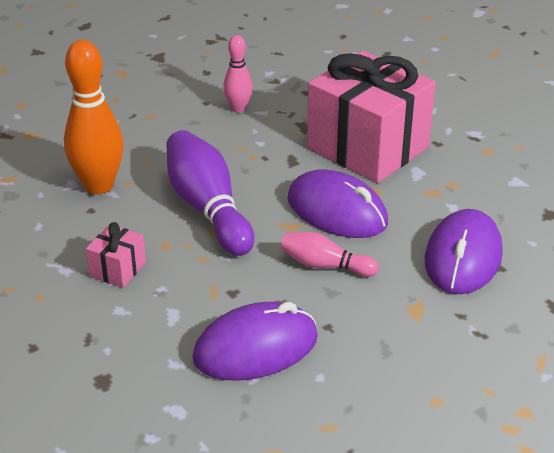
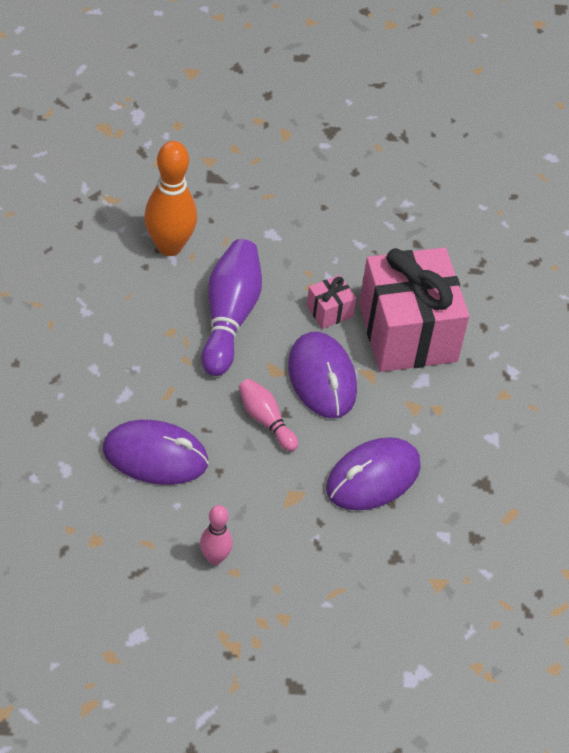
camera: 30 degrees right, 15 degrees up
pink gift [86,222,146,288] -> pink gift moved to [306,275,356,329]
pink bowling pin [223,35,253,113] -> pink bowling pin moved to [200,505,233,565]

